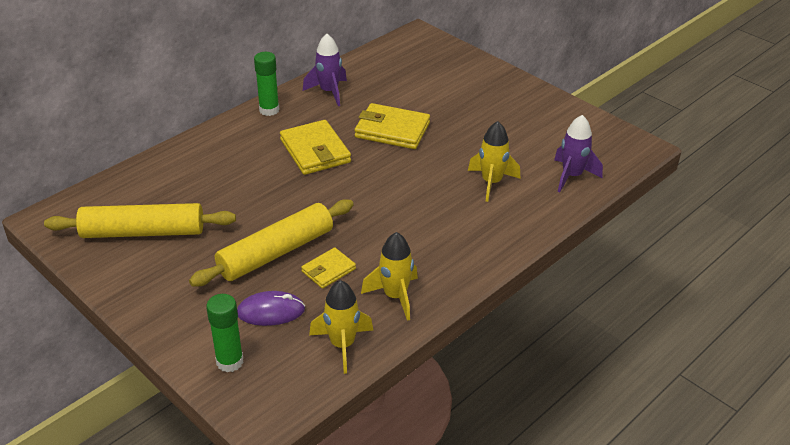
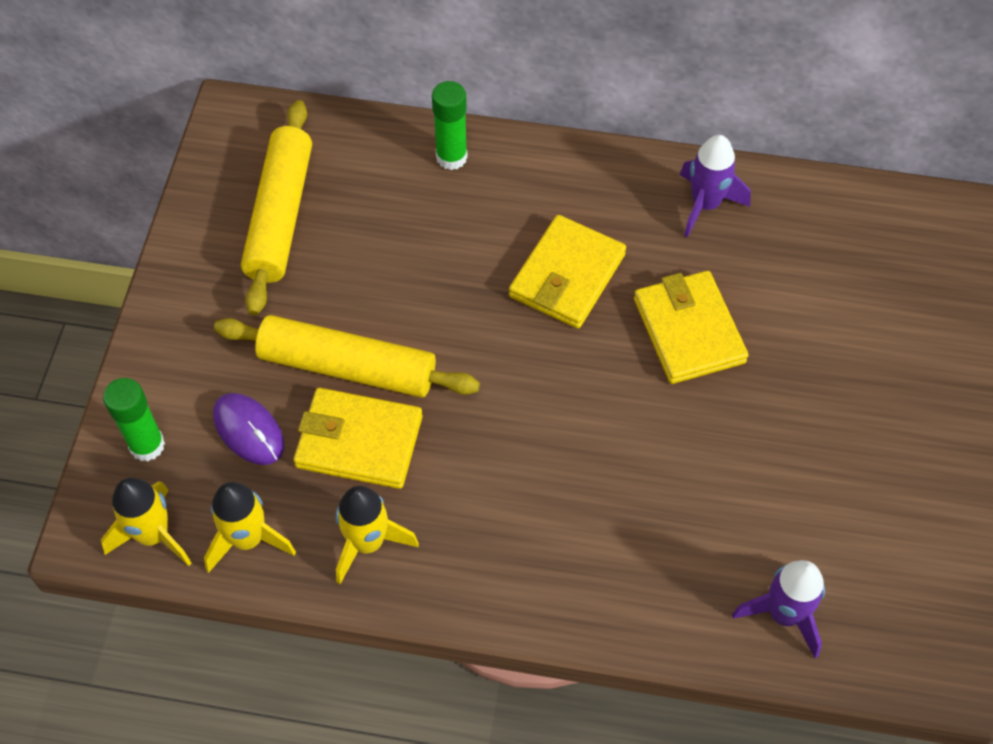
camera: 55 degrees right, 20 degrees up
yellow rolling pin [44,203,236,238] -> yellow rolling pin turned 45 degrees clockwise [241,100,312,315]
green glue stick [254,52,280,116] -> green glue stick moved to [432,81,468,170]
yellow wallet [301,247,356,289] -> yellow wallet [293,388,422,489], size x1.74
yellow rocket [468,121,520,202] -> yellow rocket moved to [101,478,192,566]

